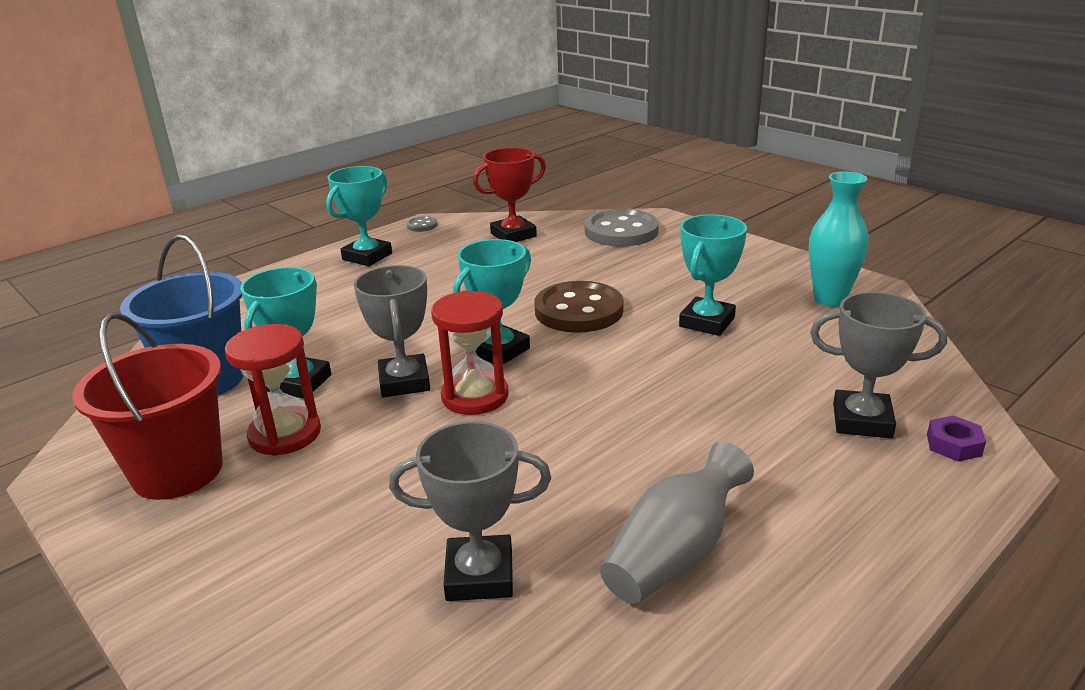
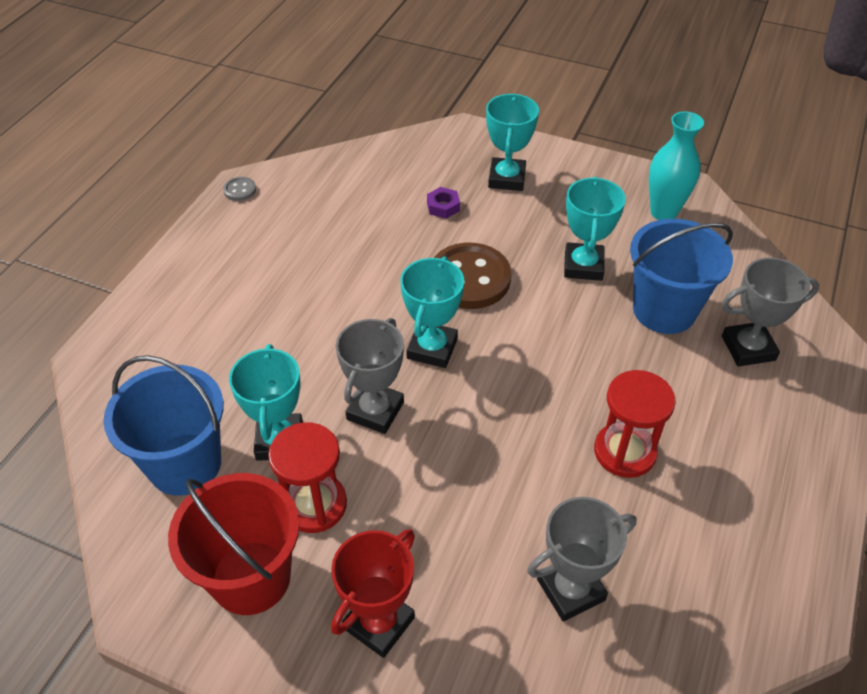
camera: 25 degrees left, 20 degrees up
turquoise trophy [326,166,392,266] -> turquoise trophy moved to [486,94,539,191]
grey trophy [354,265,430,397] -> grey trophy turned 60 degrees clockwise [336,318,404,434]
red hourglass [431,291,508,415] -> red hourglass moved to [594,370,676,478]
red trophy [473,148,546,242] -> red trophy moved to [331,529,415,658]
grey button [585,209,659,247] -> none
grey vase [600,442,754,604] -> none
purple nut [927,415,986,462] -> purple nut moved to [427,187,460,219]
none -> blue bucket [630,219,733,334]

